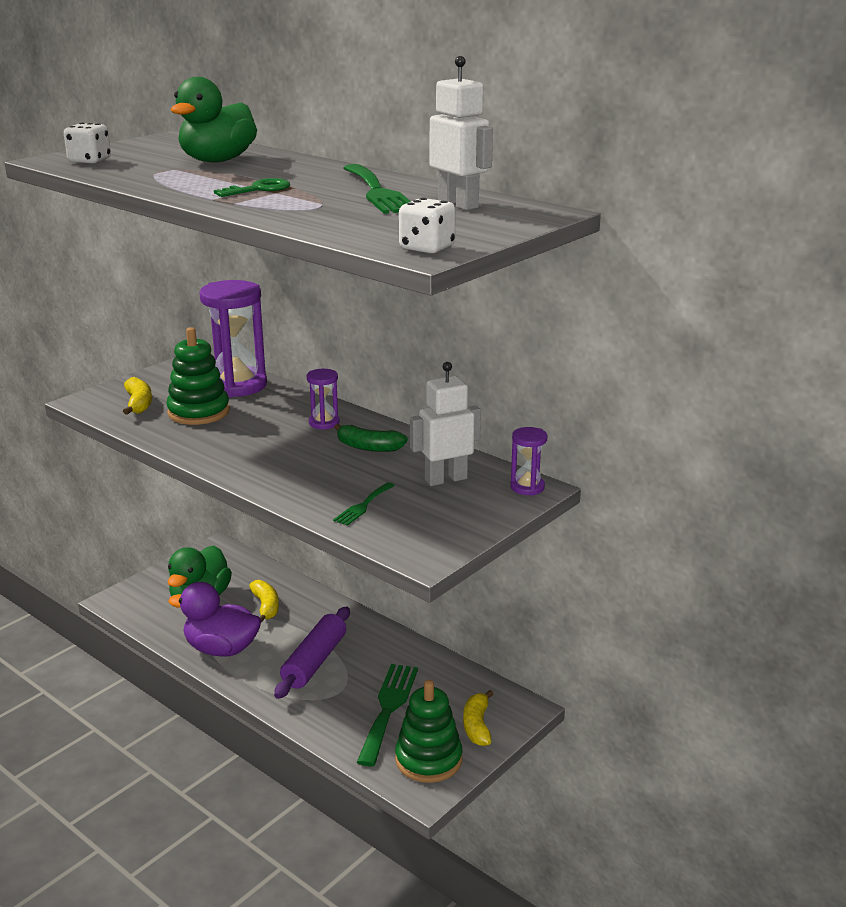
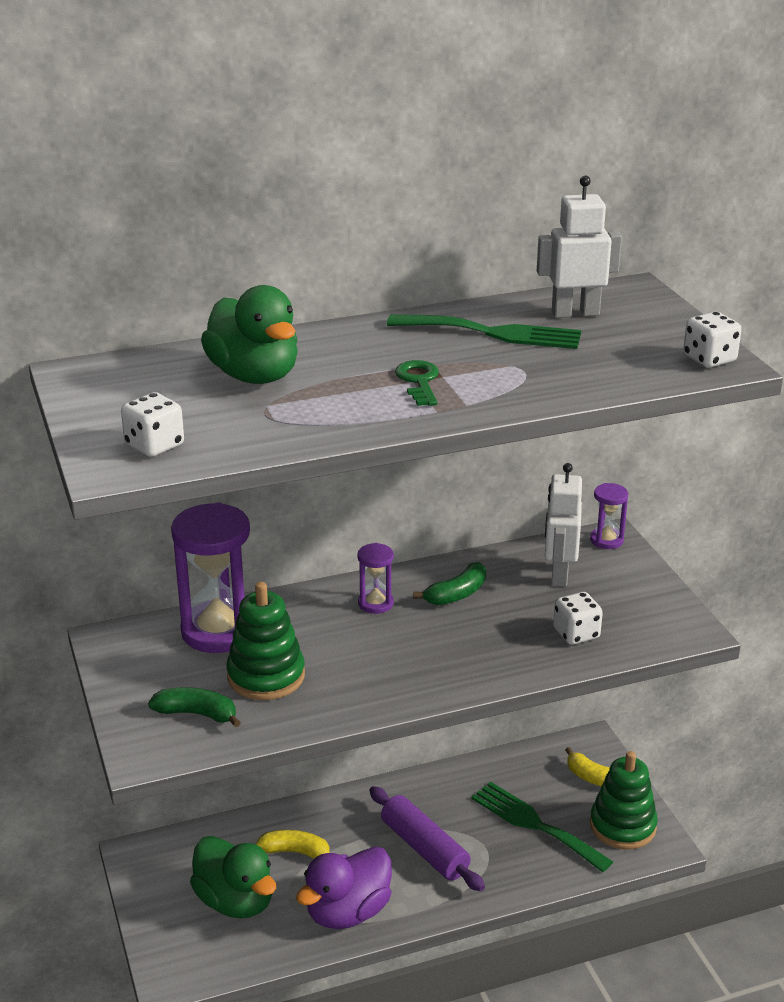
camera: 60 degrees left, 5 degrees up
yellow banana [123,377,152,415] -> green banana [148,687,241,727]
green fork [333,482,395,526] -> white dice [553,592,603,645]

